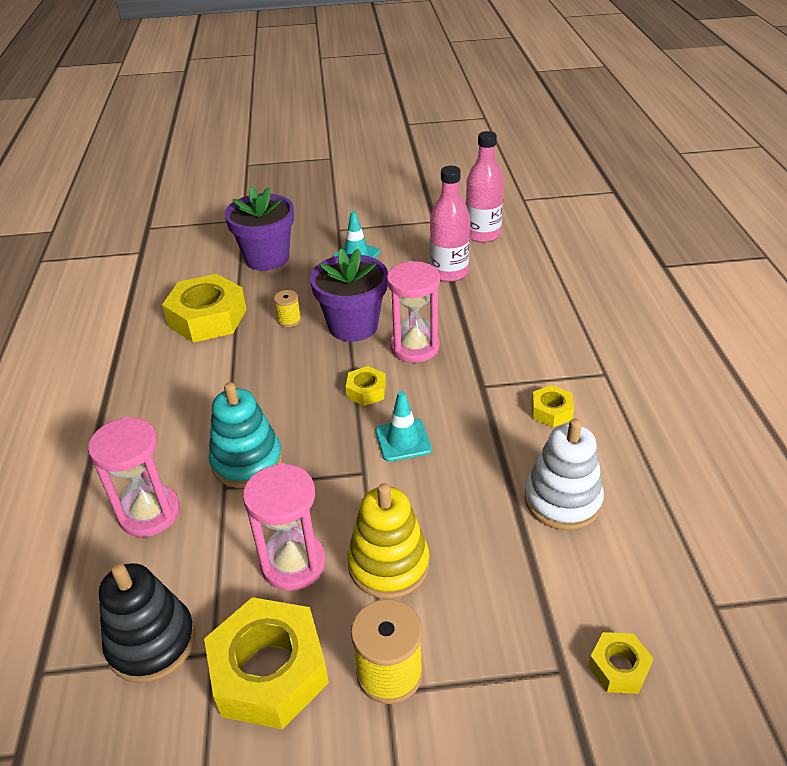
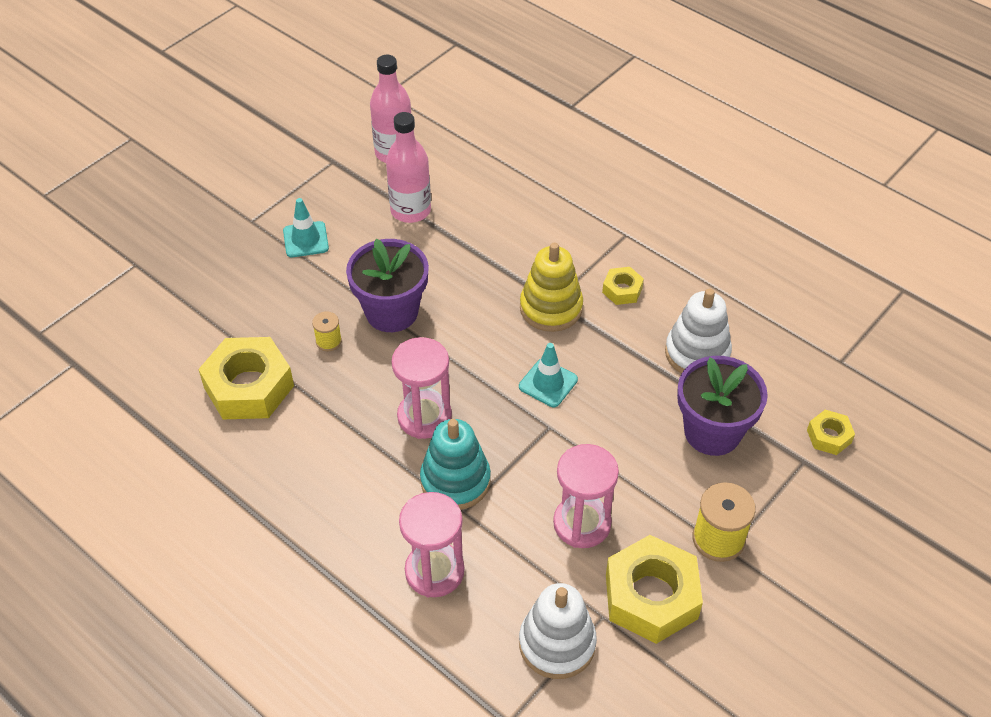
camera: 45 degrees left, 10 degrees up
black stacking toy [99,563,196,683] -> white stacking toy [519,583,597,679]
purple flower pot [224,186,294,271] -> purple flower pot moved to [677,356,768,456]
yellow nut [346,366,386,406] -> none
yellow stacking toy [347,483,429,599] -> yellow stacking toy moved to [520,242,583,332]
pink hourglass [387,261,440,362] -> pink hourglass moved to [391,337,452,439]

